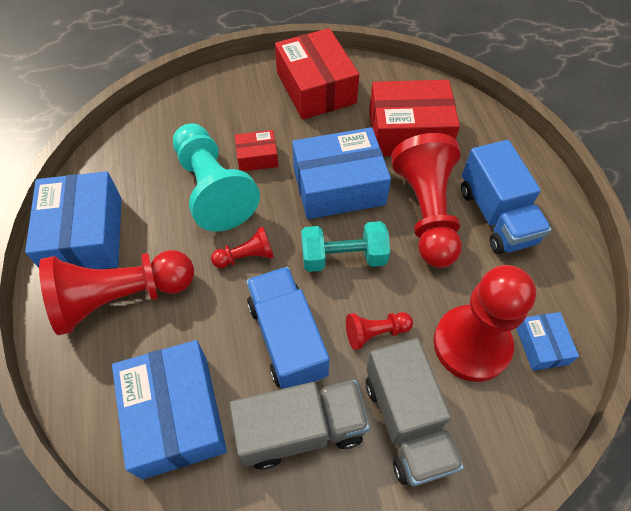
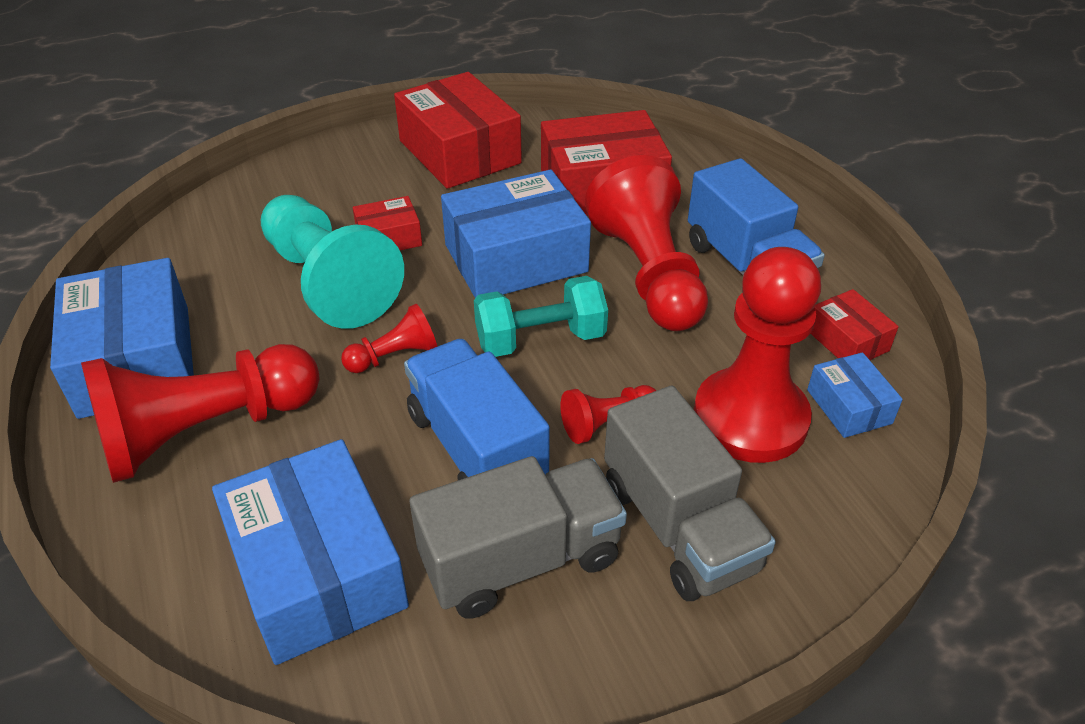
camera: 10 degrees left, 15 degrees down
none -> red box [811,289,899,360]

